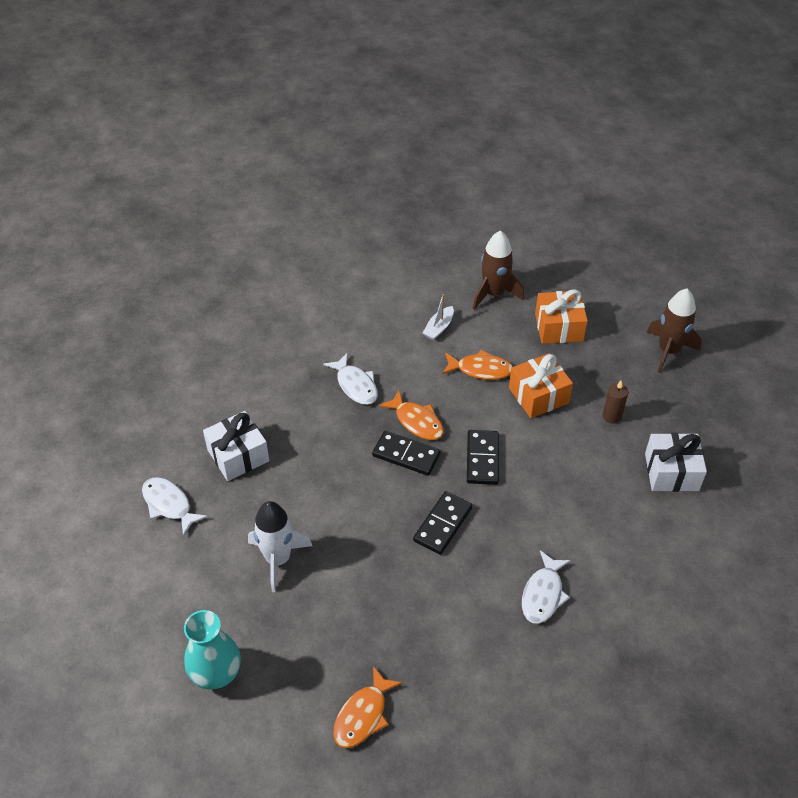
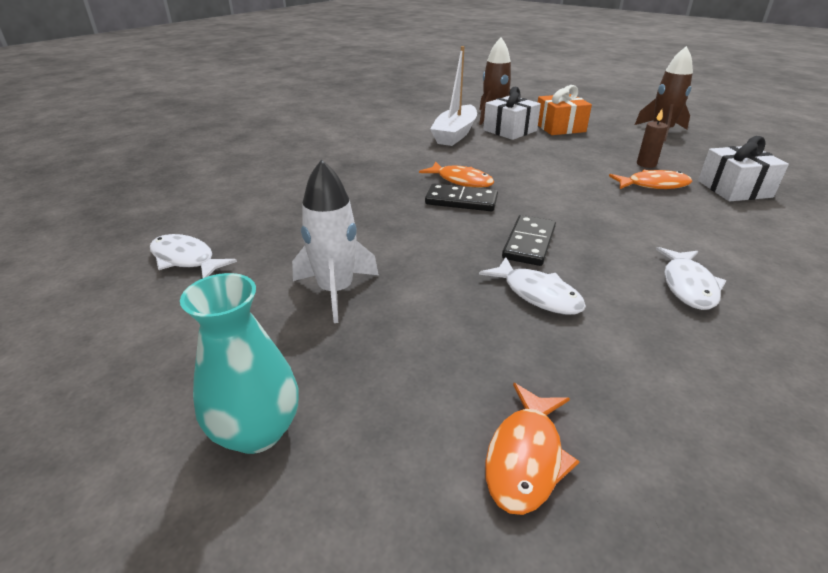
camera: 10 degrees left, 15 degrees down
white gift [203,411,269,481] -> white gift moved to [483,87,541,140]
white fish [324,353,378,405] -> white fish moved to [479,257,586,315]
white boat [423,294,454,340] -> white boat [430,46,477,146], size x2.00
orange fish [442,350,513,380] -> orange fish moved to [609,170,692,189]
black domino [467,430,499,485] -> none
orange gift [509,353,573,418] -> none

